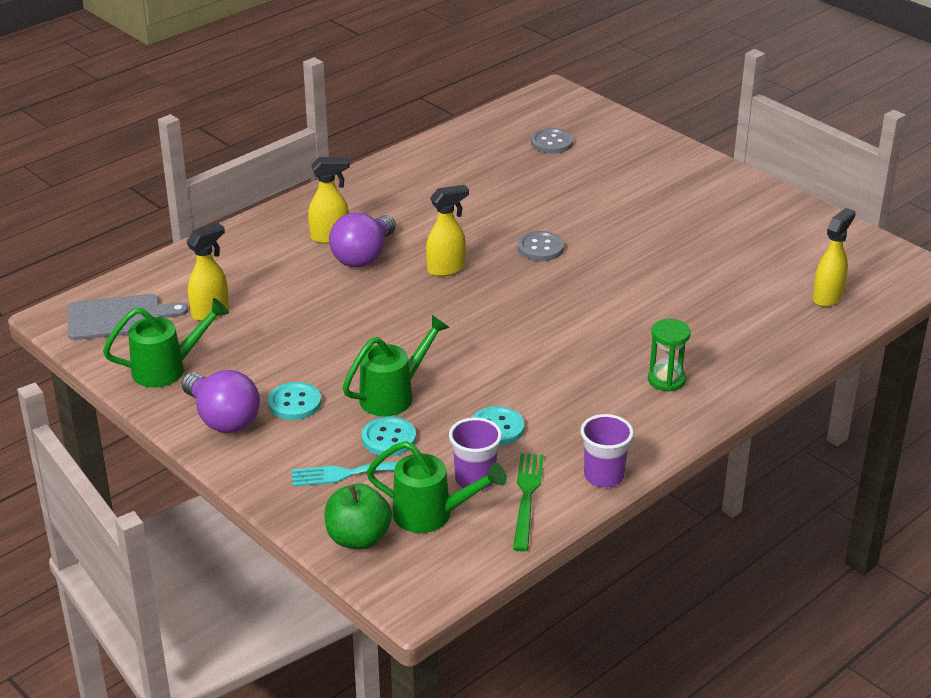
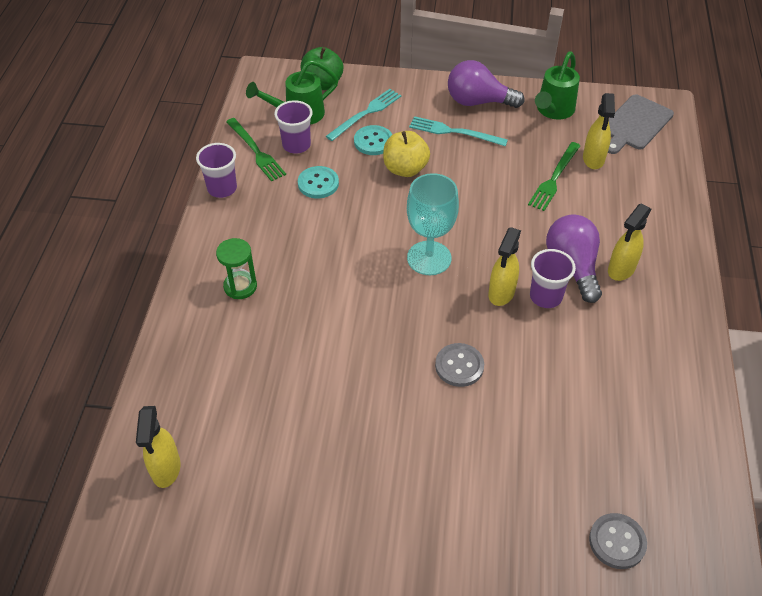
camera: 140 degrees right, 15 degrees up
turquoise button [268,382,321,420] -> turquoise fork [409,116,508,146]
green watering can [343,315,450,416] -> yellow apple [383,131,430,177]
none -> turquoise goblet [407,173,459,275]
none -> green fork [528,142,580,211]
none -> purple cup [530,249,576,308]

